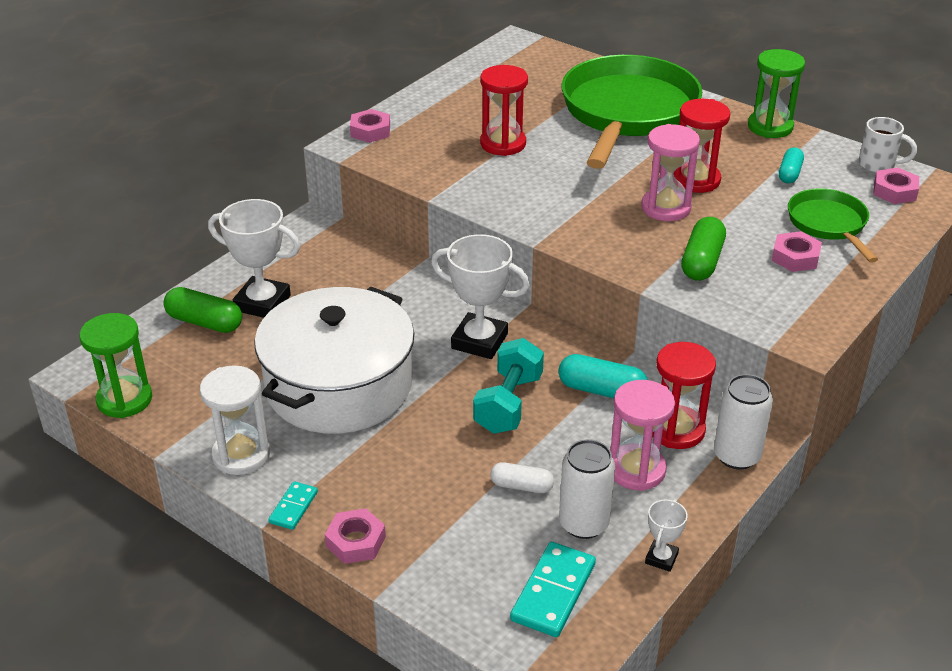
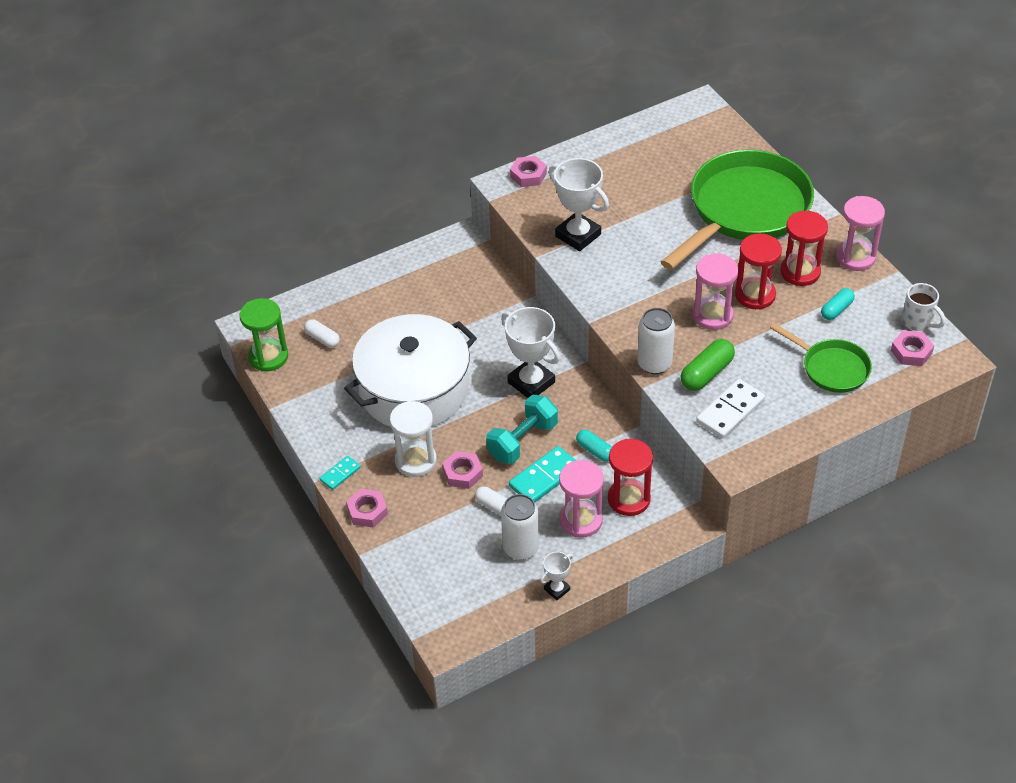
camera: 25 degrees right, 10 degrees up
green capsule [163,287,242,333] -> none
white hourglass [200,365,270,475] -> white hourglass moved to [390,401,437,477]
white trophy [208,199,300,318] -> white trophy moved to [549,158,609,251]
red hourglass [480,65,528,156] -> red hourglass moved to [780,211,828,286]
turquoise domino [510,542,596,637] -> turquoise domino moved to [509,446,576,502]
turquoise capsule [558,354,648,398] -> turquoise capsule [576,430,612,462], size x0.65
white can [714,374,773,470] -> white can moved to [637,308,675,374]
green hourglass [748,49,805,138] -> pink hourglass [836,196,885,271]
pink nut [772,231,822,272] -> pink nut moved to [442,451,483,489]
green pan [788,188,878,263] -> green pan turned 120 degrees clockwise [770,323,872,393]
none -> white capsule [304,319,340,348]
none -> white domino [696,379,765,439]

